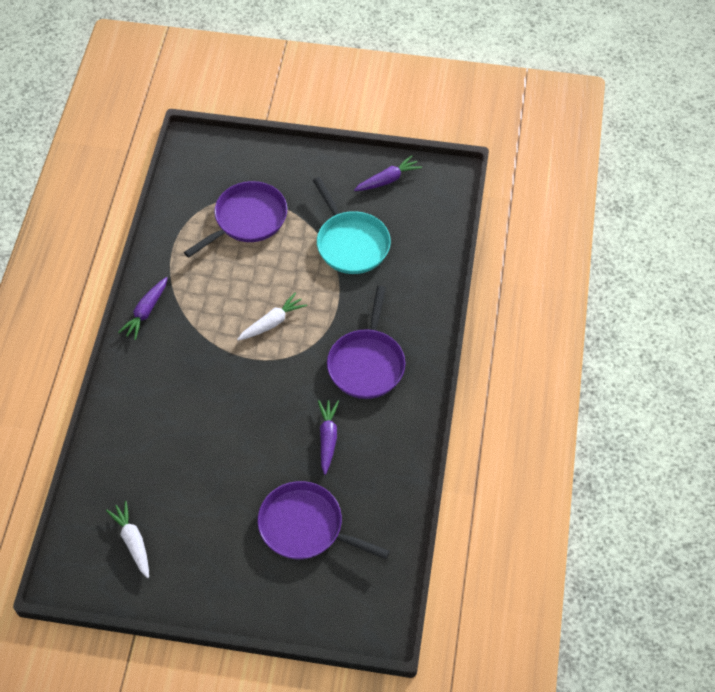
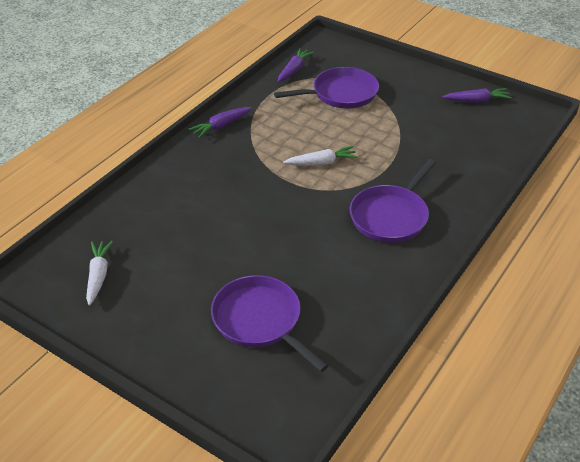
camera: 25 degrees right, 15 degrees down
turquoise pan [313,177,391,274] -> none
purple carrot [318,400,339,475] -> purple carrot moved to [278,48,314,82]

